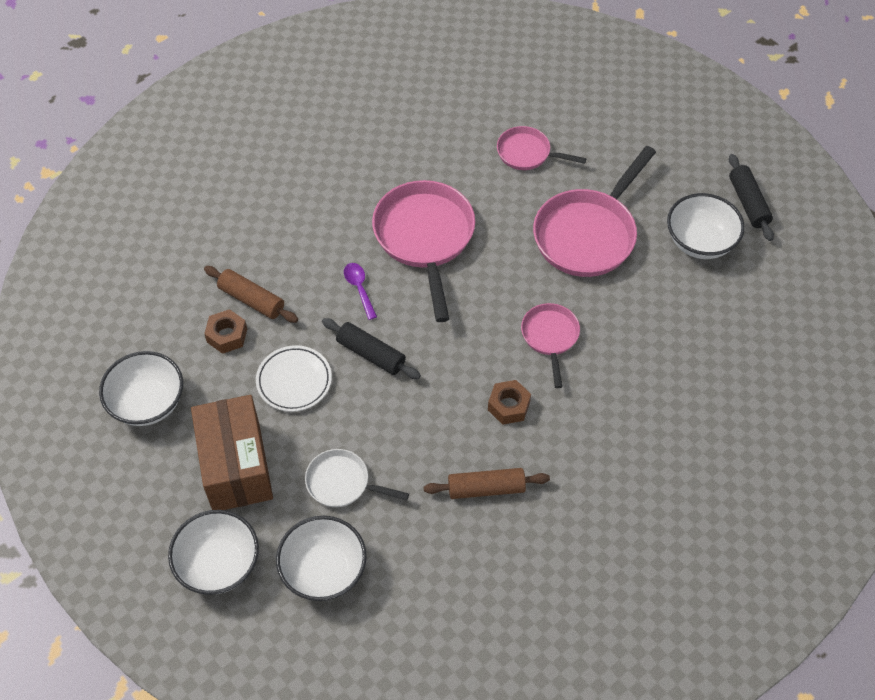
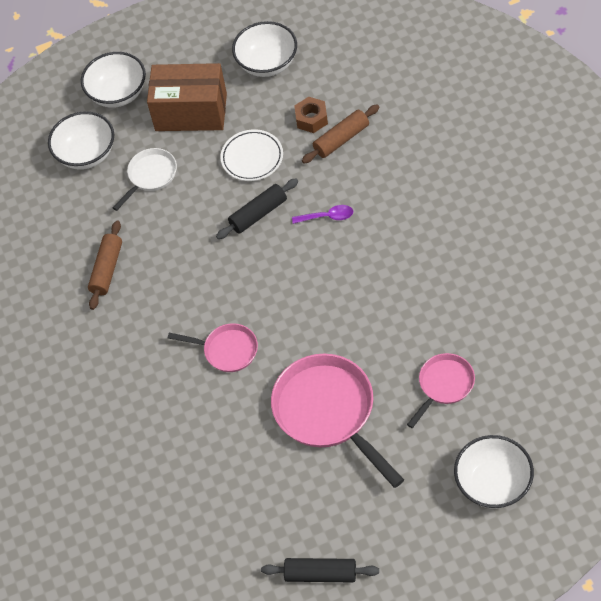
camera: 115 degrees right, 0 degrees up
pink pan [372,180,475,322] -> none
brown nut [488,380,531,425] -> none
white bowl [667,193,745,259] -> white bowl moved to [454,435,534,509]

